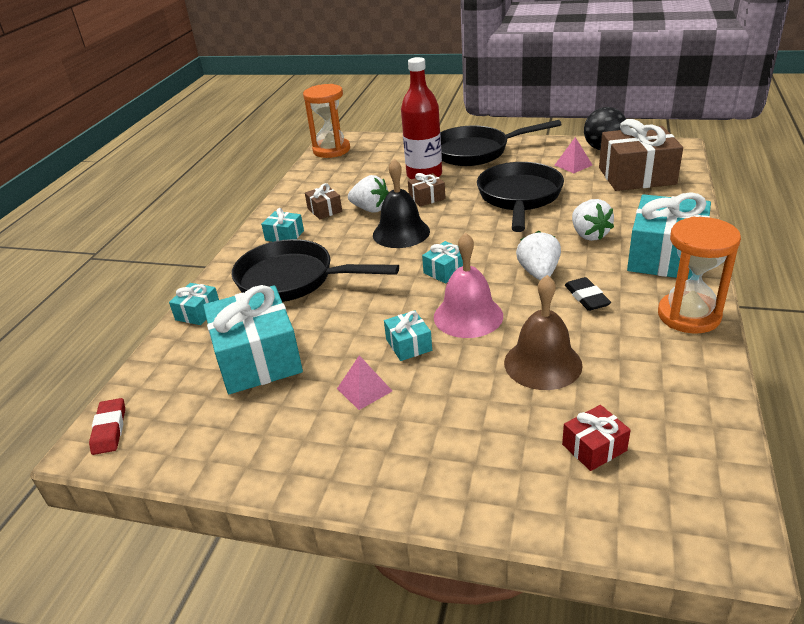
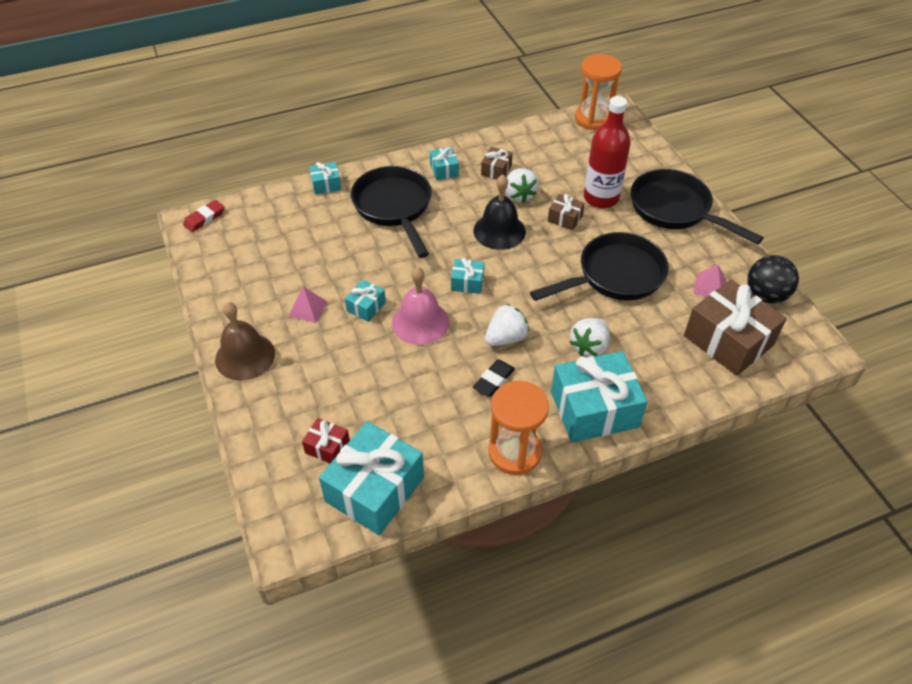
camera: 50 degrees right, 15 degrees up
turquoise gift [203,285,303,394] -> turquoise gift moved to [319,421,424,535]
brown bell [504,275,583,390] -> brown bell moved to [215,302,275,381]

